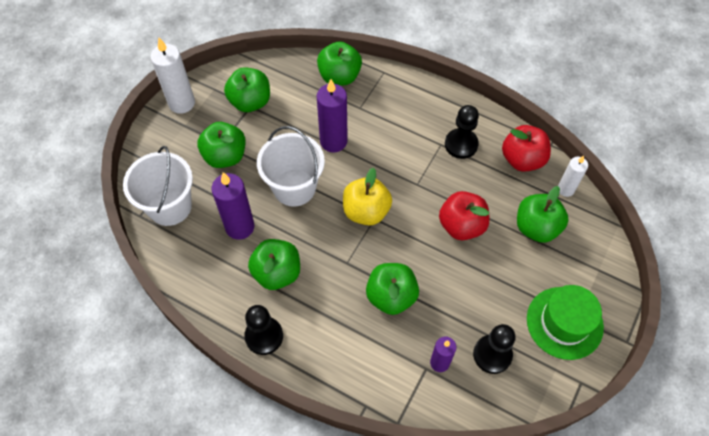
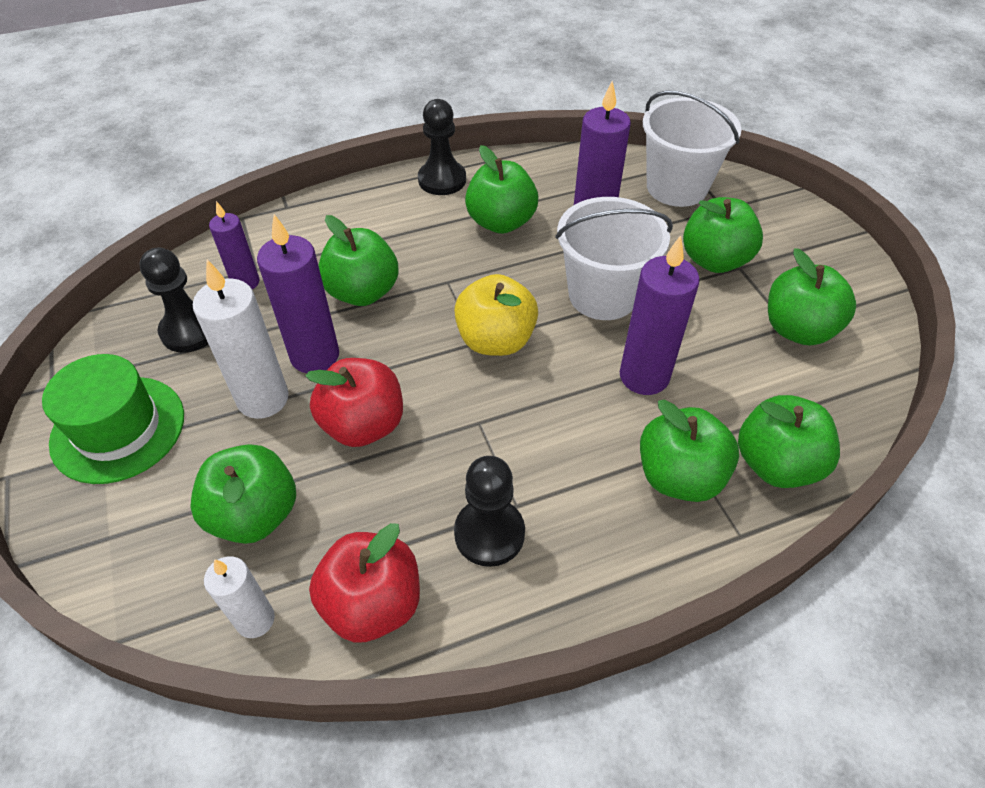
camera: 130 degrees right, 10 degrees down
white candle [150,38,195,114] -> white candle moved to [193,260,289,419]
none -> purple candle [257,214,339,373]
none -> green apple [640,400,739,502]

